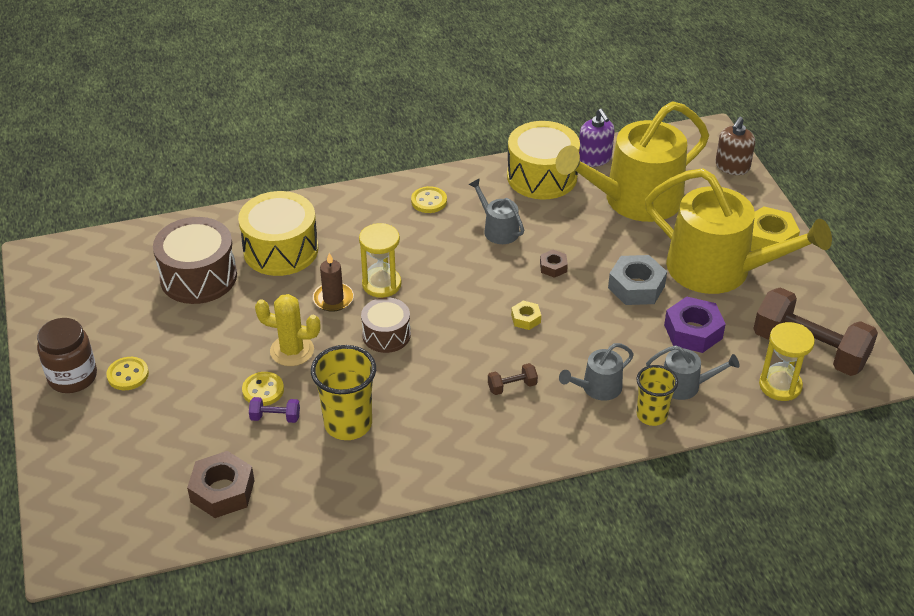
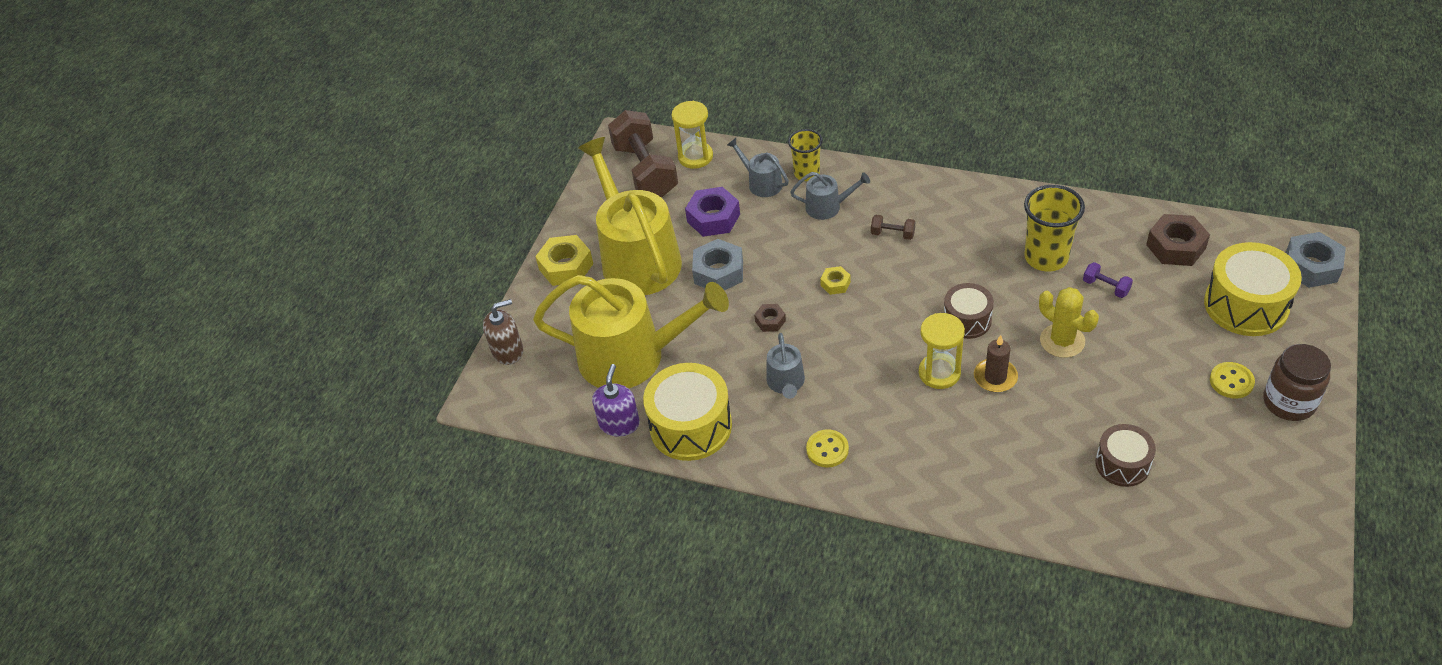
camera: 140 degrees left, 5 degrees up
brown drum [153,217,237,304] -> brown drum [1095,424,1156,487], size x0.60
yellow drum [238,191,318,276] -> yellow drum moved to [1204,242,1302,336]
yellow button [242,372,284,406] -> none
none -> grey nut [1286,232,1346,288]

